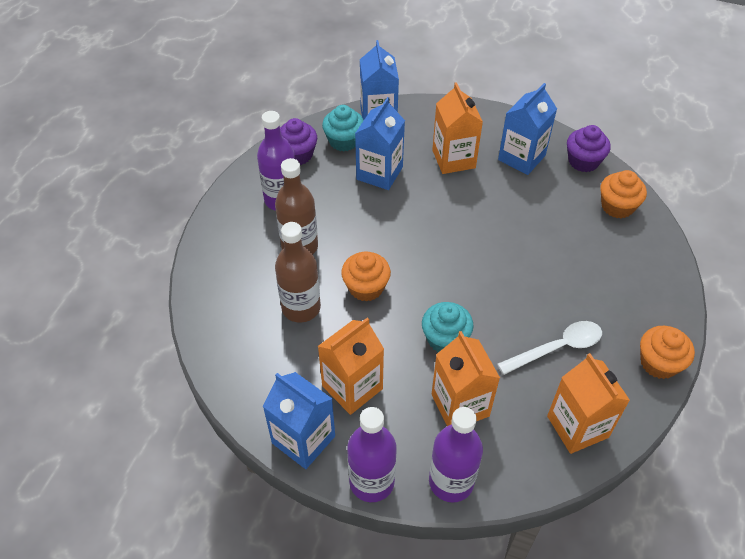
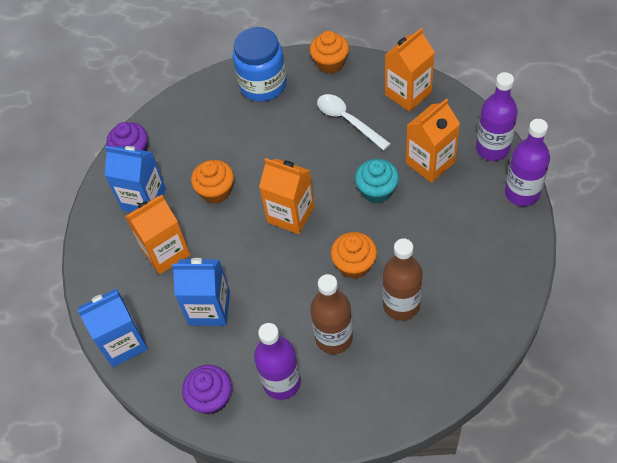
camera: 105 degrees left, 5 degrees up
blue carton [263,372,335,469] -> none
orange carton [318,317,384,415] -> orange carton moved to [259,158,315,234]
turquoise cupcake [322,105,364,151] -> none
orange cupcake [600,170,647,218] -> orange cupcake moved to [191,160,234,204]
none -> blue jar [233,27,287,101]

